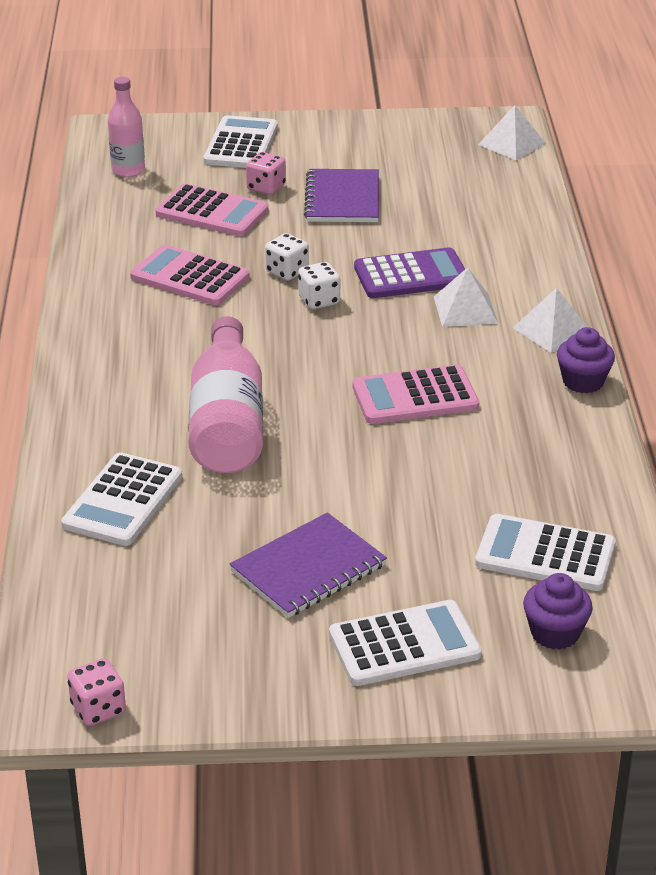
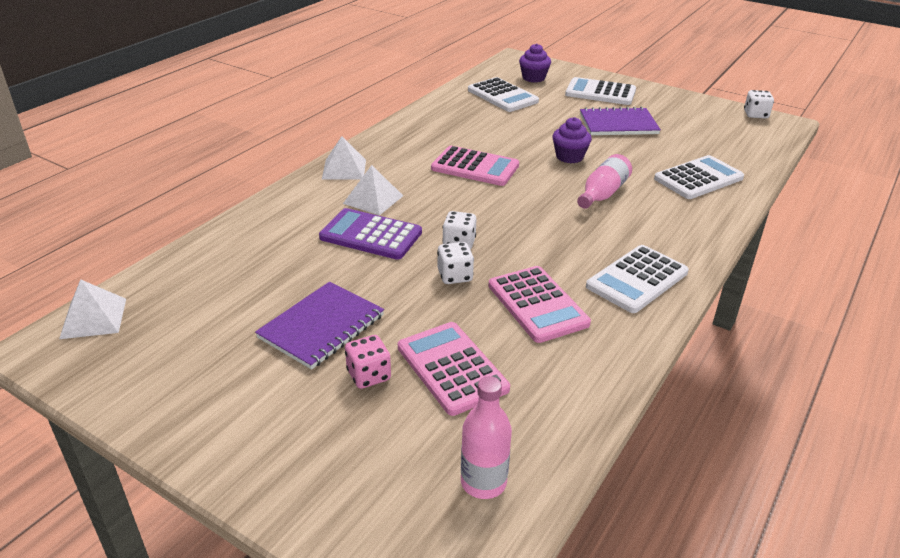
camera: 145 degrees left, 0 degrees up
pink dice [67,658,126,726] -> white dice [744,90,774,119]
pink bottle [188,316,263,473] -> pink bottle [577,154,632,209], size x0.58
white calculator [203,115,278,168] -> white calculator moved to [586,245,689,313]
purple cupcake [557,327,615,393] -> purple cupcake moved to [552,117,592,163]

